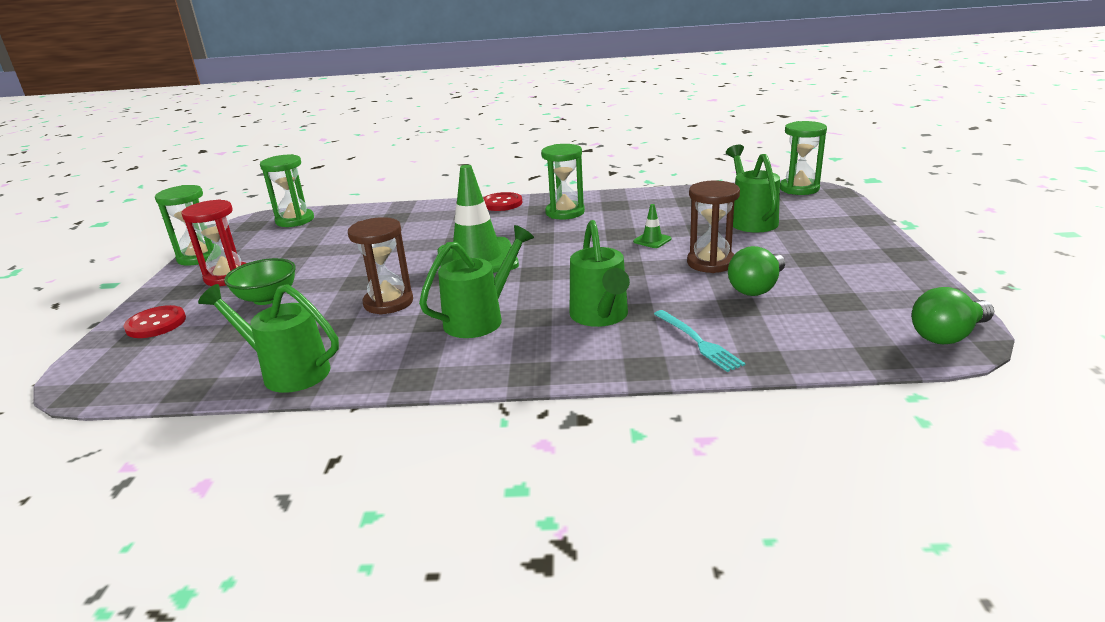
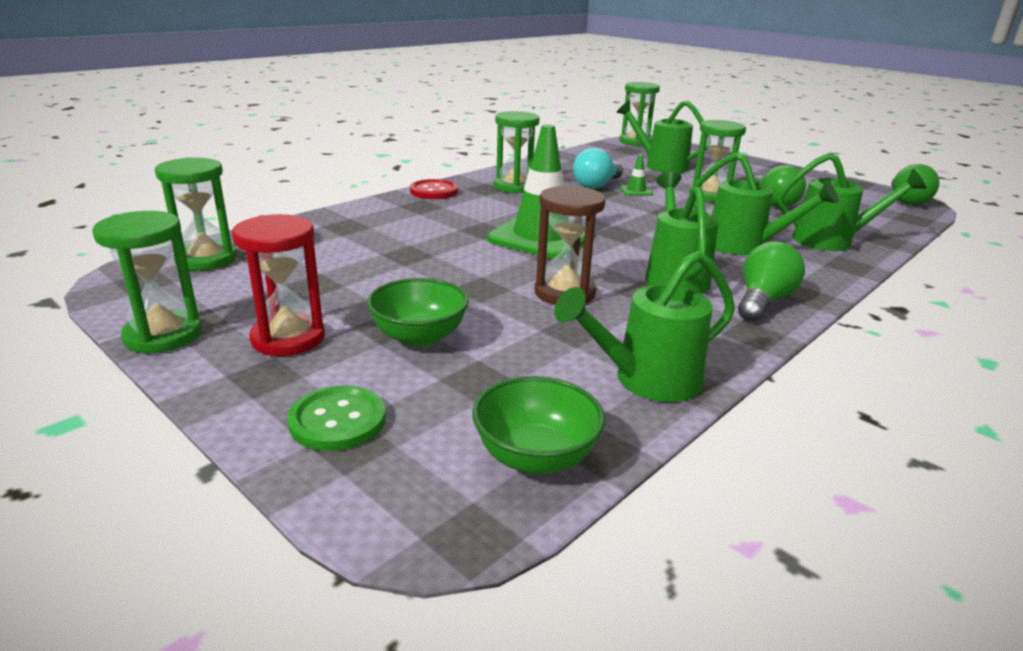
camera: 50 degrees left, 0 degrees up
red button [123,305,186,338] -> green button [287,385,386,451]
turquoise fork [654,310,745,372] -> green watering can [777,153,926,251]
brown hourglass [687,181,740,273] -> green hourglass [689,120,746,202]
none -> green bowl [472,376,605,475]
none -> turquoise light bulb [573,148,623,189]
none -> green light bulb [738,241,805,322]

